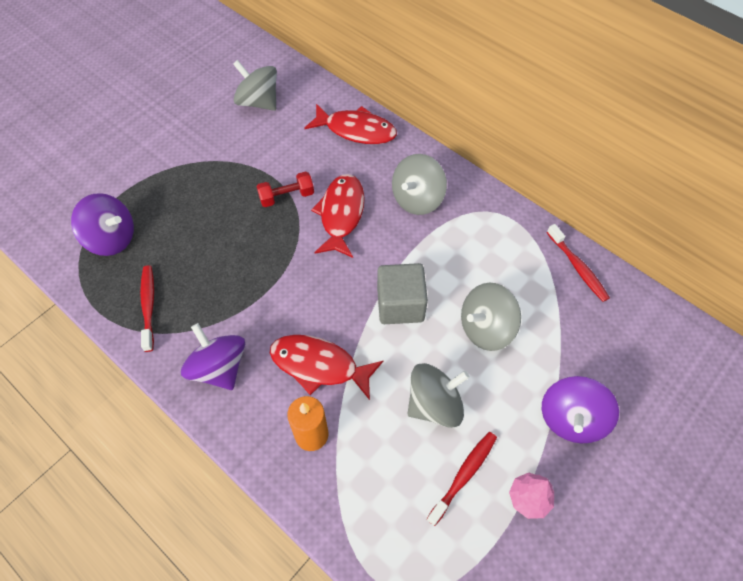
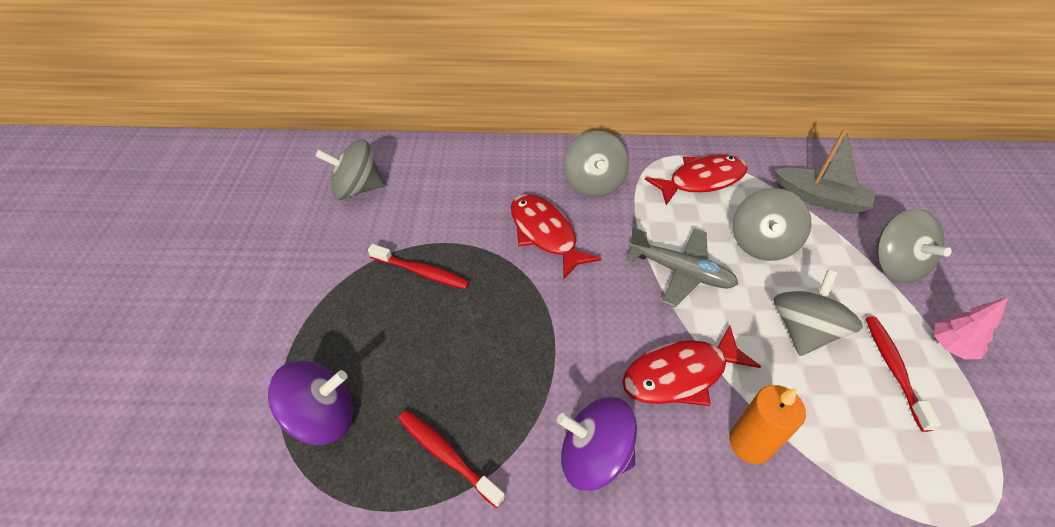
camera: 40 degrees left, 10 degrees down
red dumbbell [257,172,314,207] -> none
red fish [305,104,397,144] -> red fish moved to [645,155,748,205]
grey cube [377,263,428,324] -> grey plane [626,227,738,308]
purple spinning top [542,376,619,443] -> grey spinning top [875,209,951,283]
red toothbrush [547,224,610,302] -> red toothbrush moved to [368,244,470,289]
none -> grey boat [774,128,876,215]

